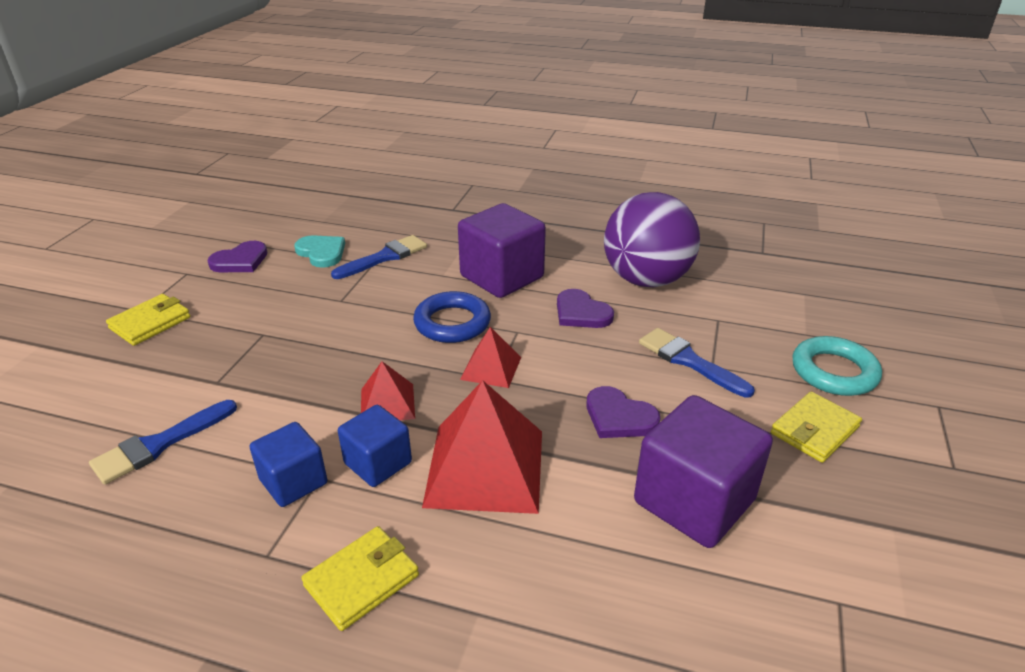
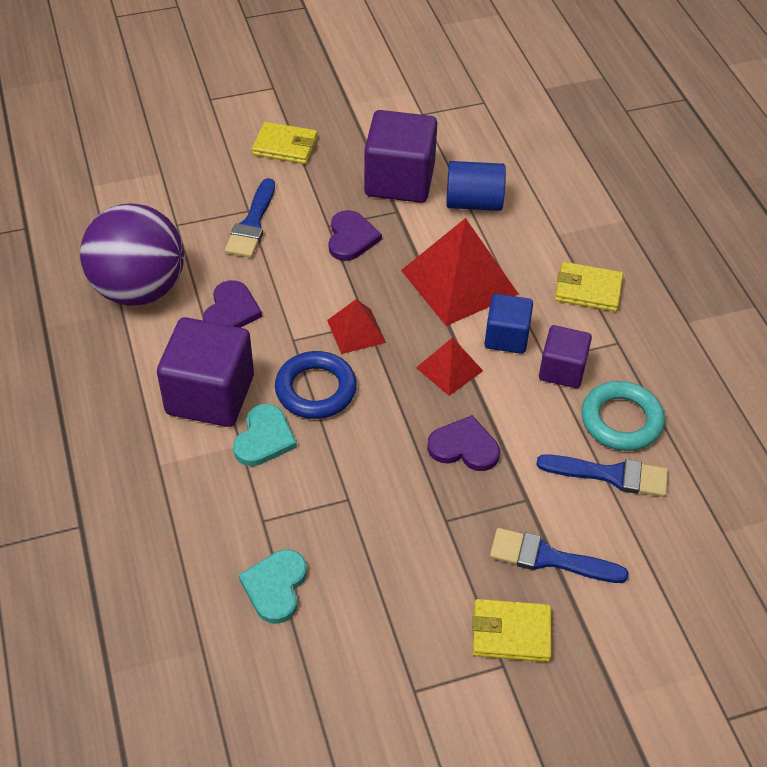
camera: 125 degrees left, 15 degrees up
purple heart [207,241,268,272] -> purple heart moved to [427,415,500,471]
blue cube [250,422,327,507] -> purple cube [539,325,592,388]
blue brush [331,235,427,279] -> blue brush moved to [490,528,629,583]
turquoise ring [792,336,882,396] -> turquoise ring moved to [581,381,665,451]
none -> turquoise heart [233,404,297,466]
none -> blue cylinder [446,161,506,211]

